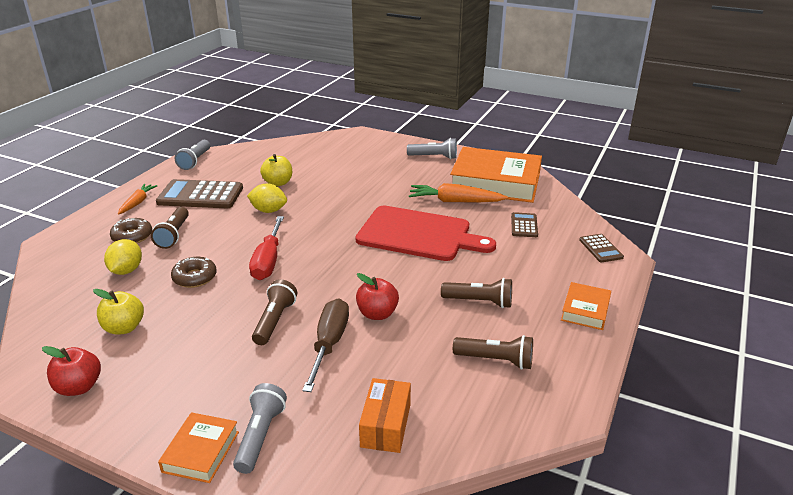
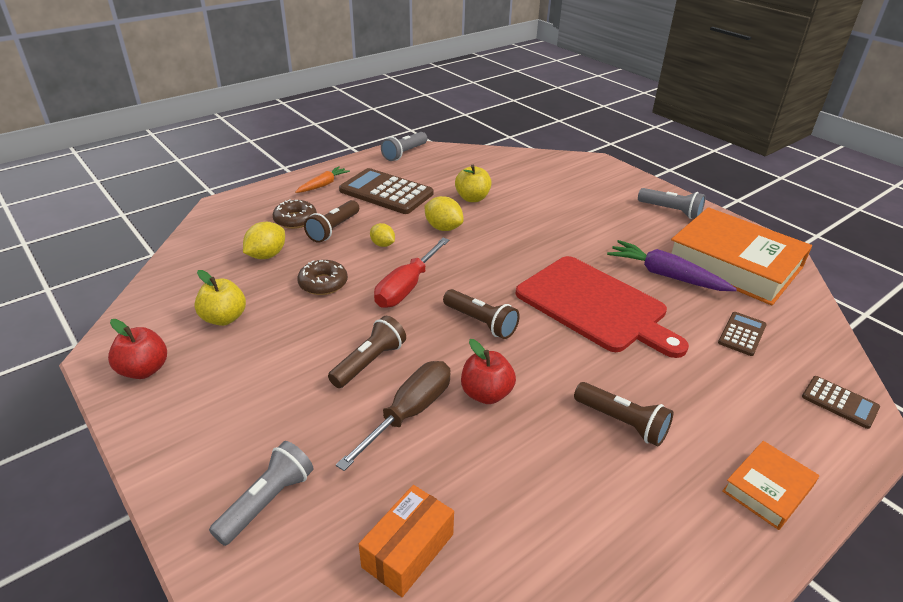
camera: 25 degrees right, 5 degrees up
orange book [158,412,239,483] -> none
orange carrot [409,183,508,202] -> purple carrot [607,240,737,291]
brown flashlight [453,335,533,370] -> brown flashlight moved to [443,289,520,339]
brown calculator [579,234,624,262] -> brown calculator turned 60 degrees counterclockwise [802,376,880,429]
none -> yellow lemon [370,223,395,247]

